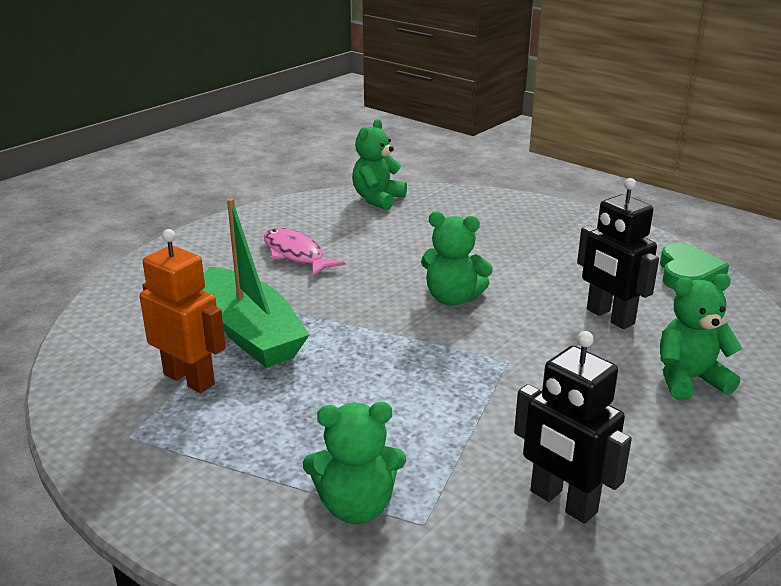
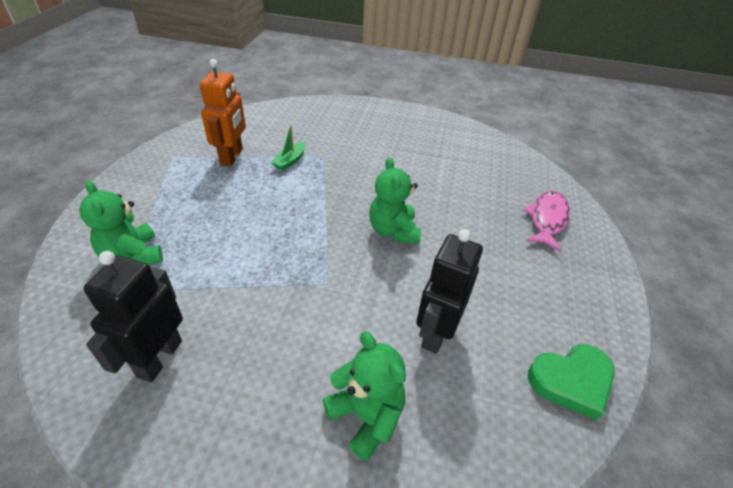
camera: 60 degrees right, 15 degrees up
green boat [202,198,310,368] -> green boat [271,125,306,171], size x0.42
pink fish [264,228,345,276] -> pink fish moved to [523,191,570,252]
green teddy bear [352,119,407,210] -> none

